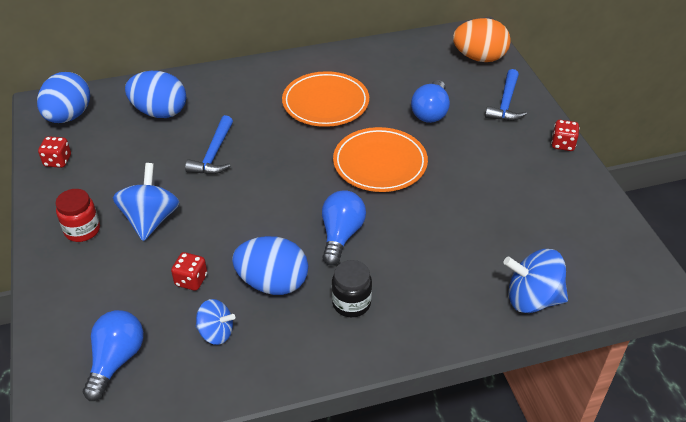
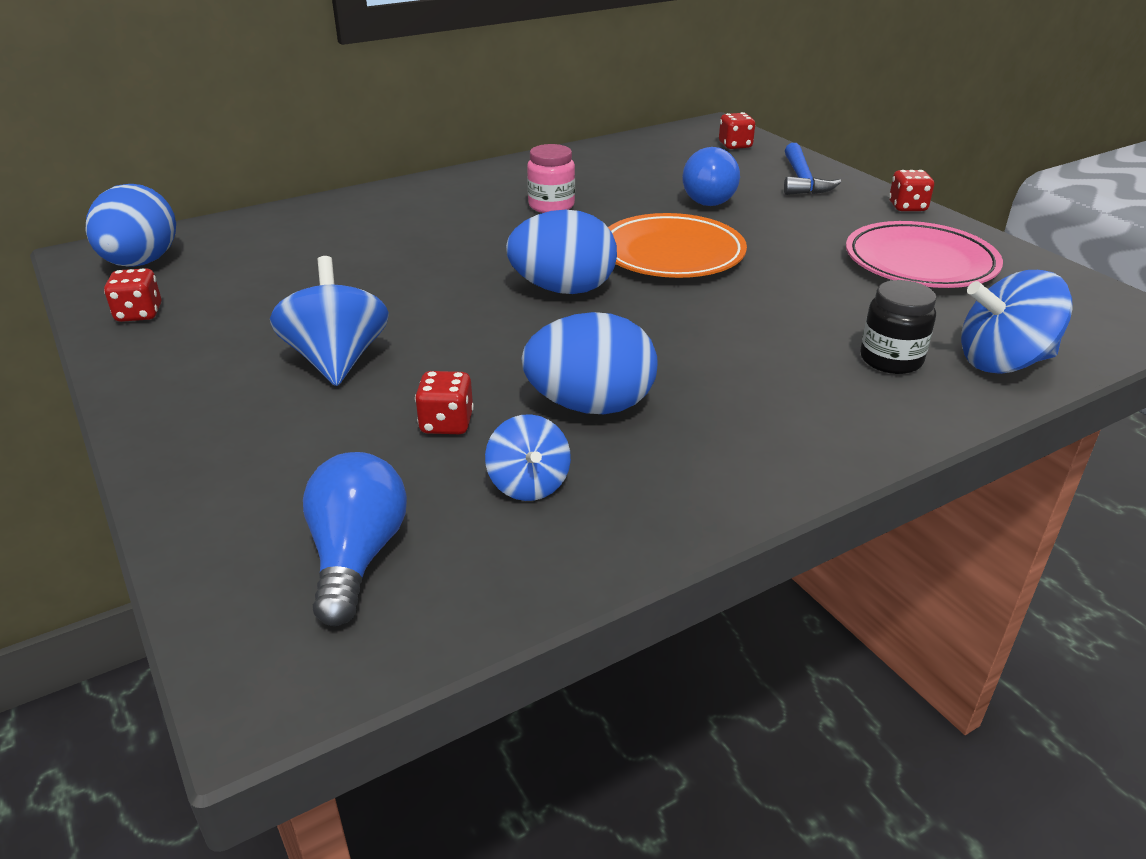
camera: 15 degrees left, 10 degrees down
red jar [55,189,100,242] -> none
blue egg [125,71,186,118] -> blue egg moved to [506,210,617,294]
blue hammer [185,115,233,174] -> none
blue spinning top [195,299,235,345] -> blue spinning top turned 75 degrees clockwise [485,414,571,501]
orange plate [282,71,369,127] -> pink jar [527,144,575,213]
blue light bulb [322,190,366,266] -> none
black jar [332,260,372,317] -> black jar moved to [860,280,936,374]
orange egg [453,18,511,62] -> red dice [719,112,755,149]
none -> pink plate [846,221,1003,288]

